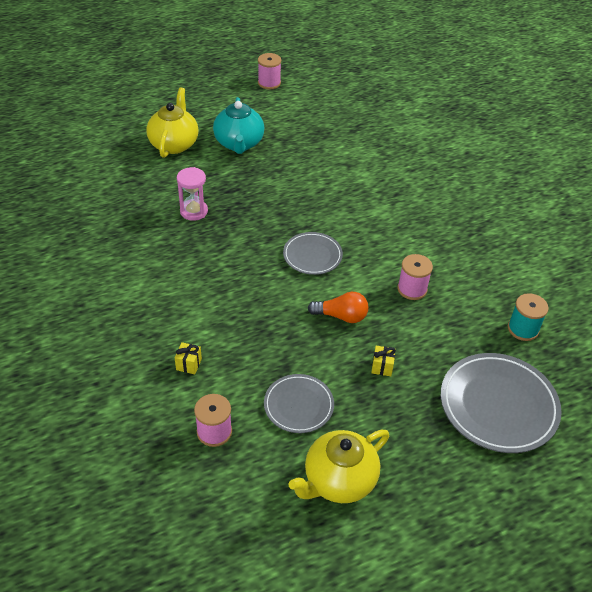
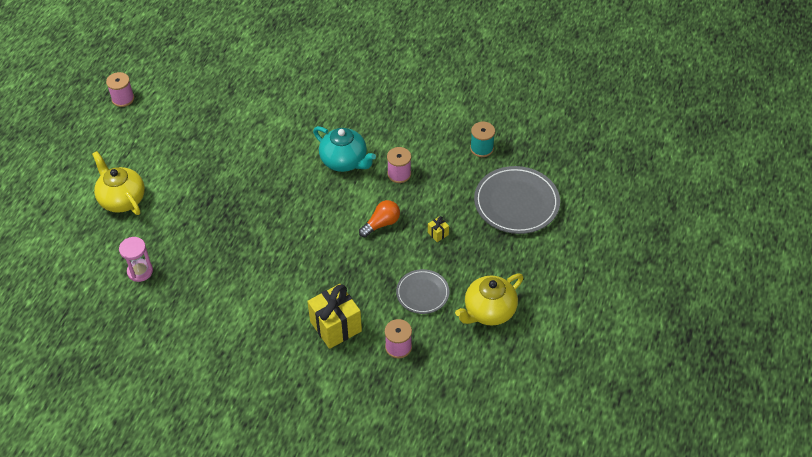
camera: 45 degrees left, 5 degrees up
yellow gift [175,342,202,374] -> yellow gift [307,284,362,349], size x2.36
pink hourglass [177,167,208,221] -> pink hourglass moved to [119,237,153,282]
turquoise teapot [213,97,264,154] -> turquoise teapot moved to [313,126,376,172]
grey plate [283,232,343,275] -> none
yellow teapot [289,429,389,503] -> yellow teapot turned 45 degrees clockwise [455,273,524,326]

